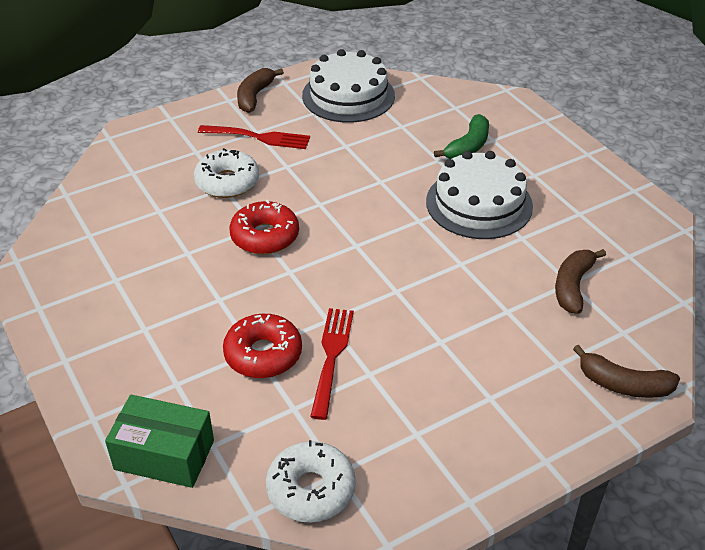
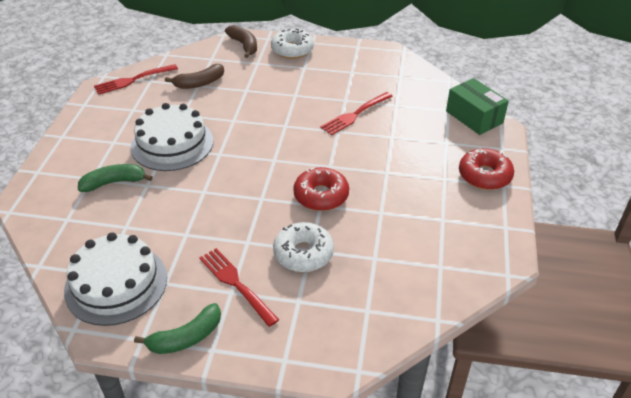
camera: 140 degrees left, 0 degrees up
red donut [223,314,302,378] -> red donut moved to [459,148,514,190]
brown banana [237,68,284,113] -> green banana [134,303,221,354]
white donut [266,440,356,523] -> white donut moved to [271,29,314,59]
none -> red fork [94,64,178,95]

